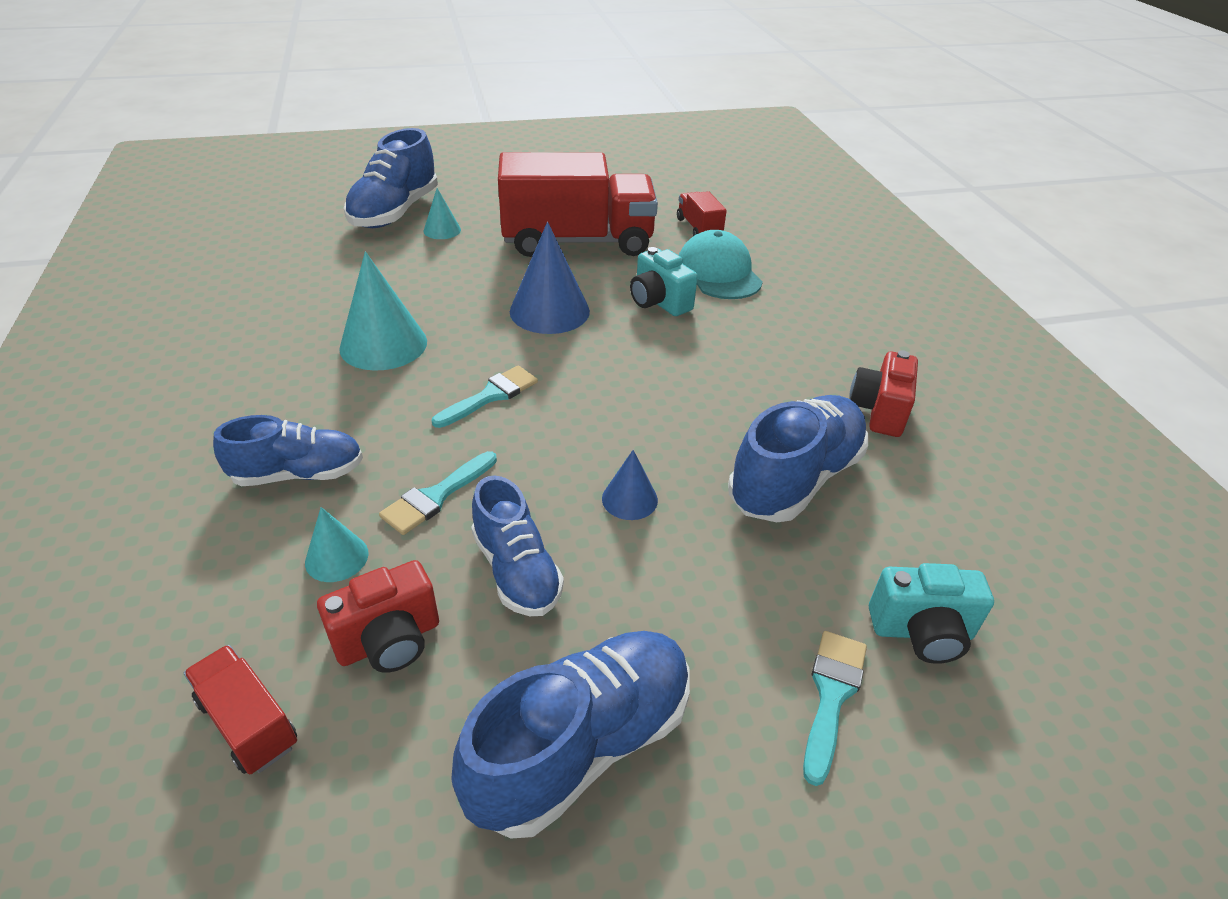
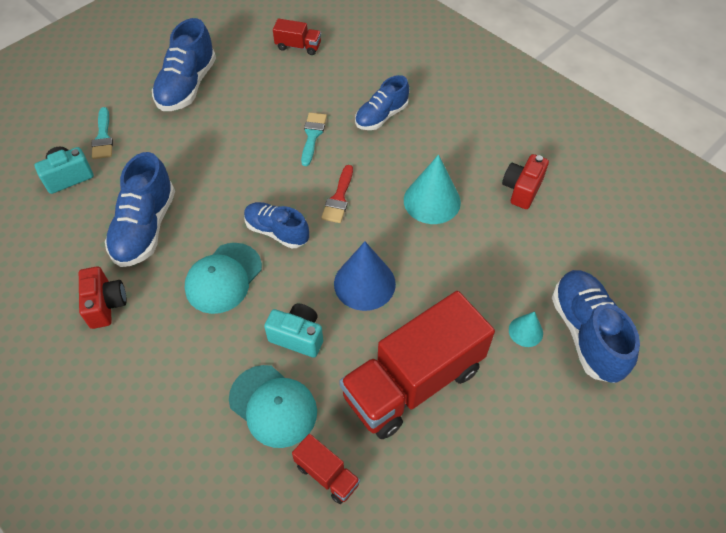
camera: 150 degrees right, 15 degrees up
turquoise cone [305,507,369,582] -> none
red camera [317,560,439,673] -> red camera moved to [502,154,549,209]
turquoise brush [432,366,538,428] -> red brush [321,165,353,223]
blue shoe [471,476,564,616] -> blue shoe moved to [244,202,309,249]
blue cone [602,450,658,520] -> none
none -> turquoise cap [185,243,262,314]

